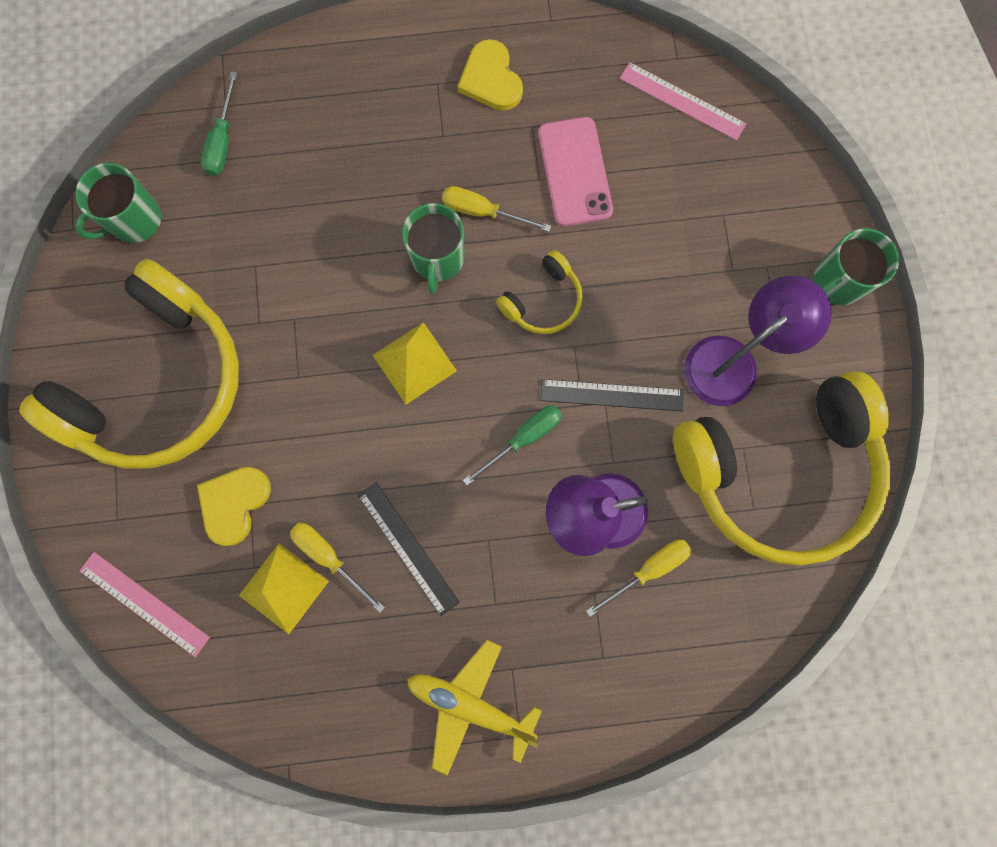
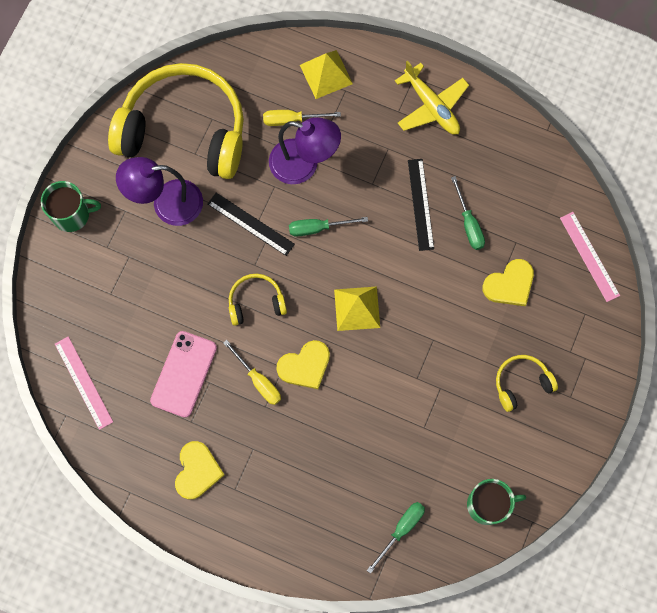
camera: 150 degrees left, 5 degrees down
yellow headphones [19,259,239,469] -> yellow headphones [496,355,558,412], size x0.43
yellow pyramid [239,543,329,634] -> yellow pyramid moved to [300,50,353,99]
yellow screwdriver [290,523,385,613] -> green screwdriver [451,176,485,250]
green mug [402,203,464,295] -> yellow heart [276,340,330,389]

